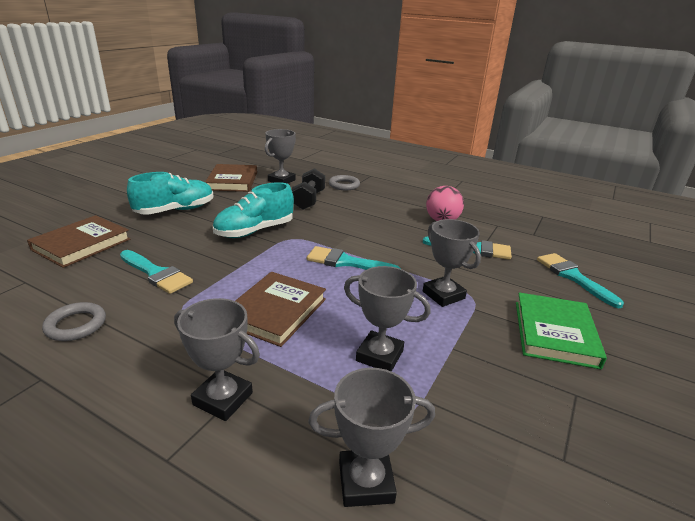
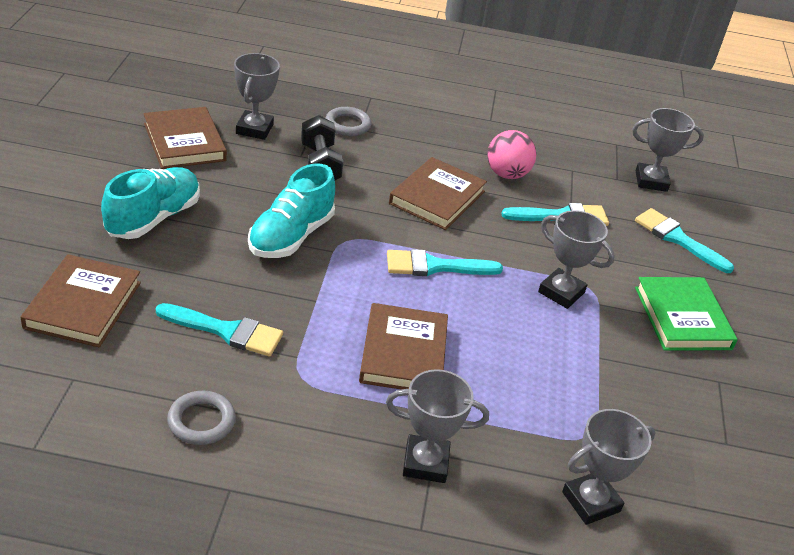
camera: 25 degrees left, 10 degrees up
grey trophy [344,266,431,372] -> grey trophy moved to [632,108,704,192]
none -> brown book [389,157,487,230]

